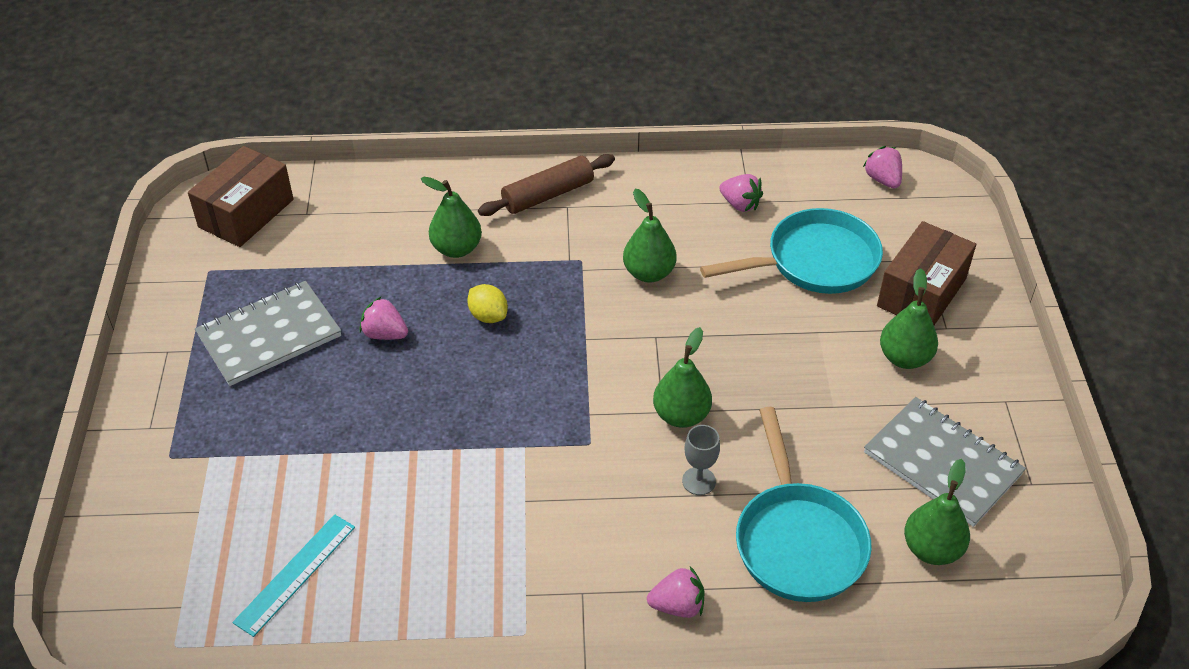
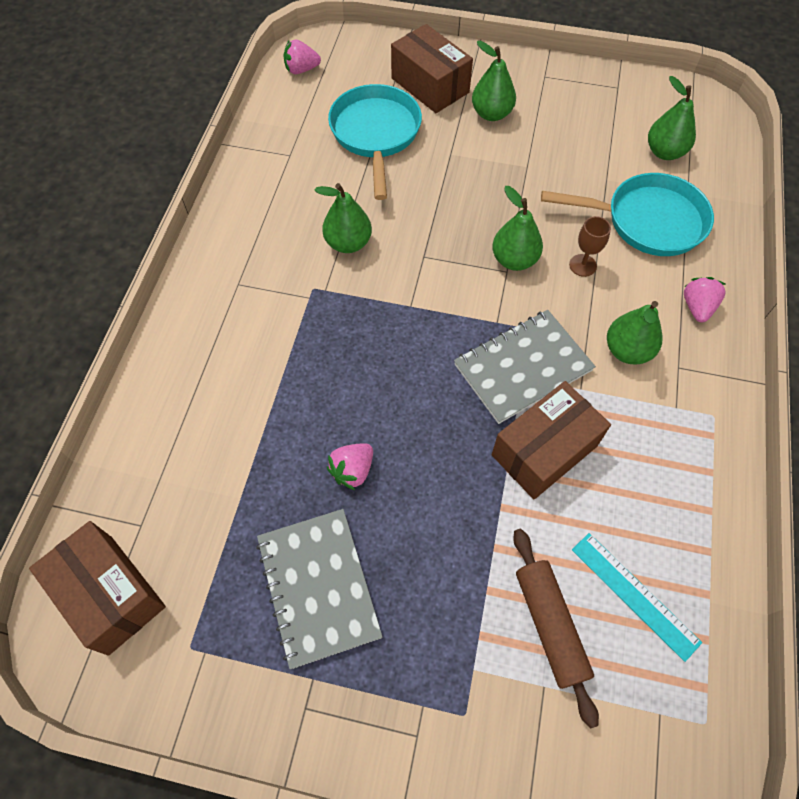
camera: 75 degrees left, 15 degrees up
green pear [421,177,482,258] -> green pear moved to [607,301,663,365]
yellow lemon [467,284,508,323] -> none
brown rolling pin [478,154,615,216] -> brown rolling pin moved to [513,529,599,728]
grey goblet [682,425,720,495] -> brown goblet [569,216,611,277]
pink strawberry [719,174,763,212] -> none
grey notebook [864,397,1026,527] -> grey notebook moved to [454,310,596,424]
none -> brown box [492,381,611,499]

